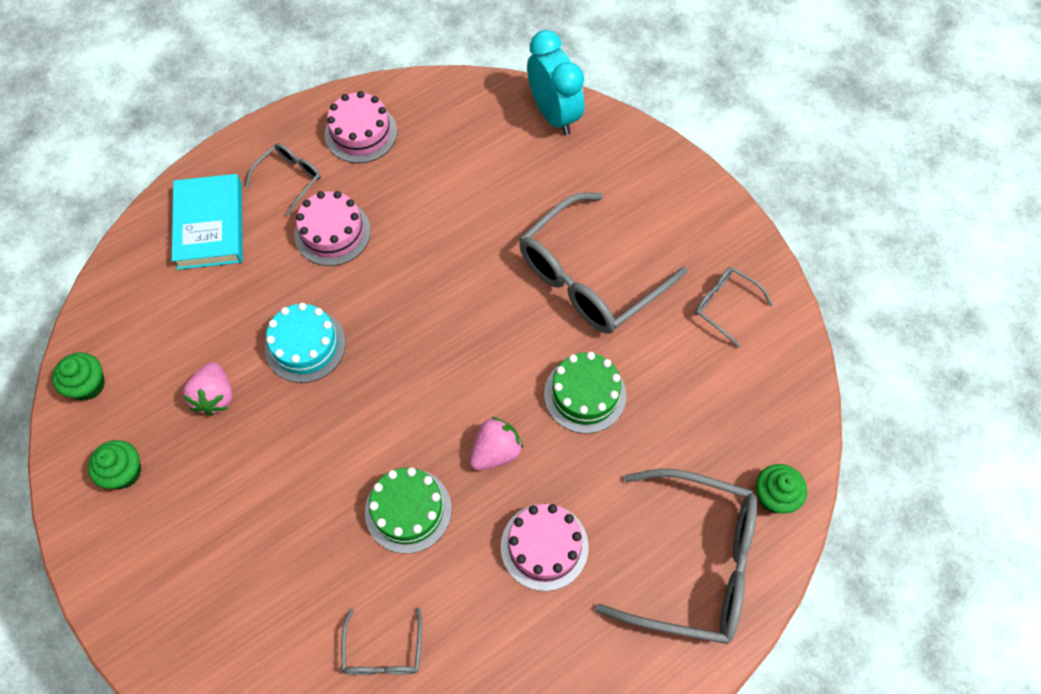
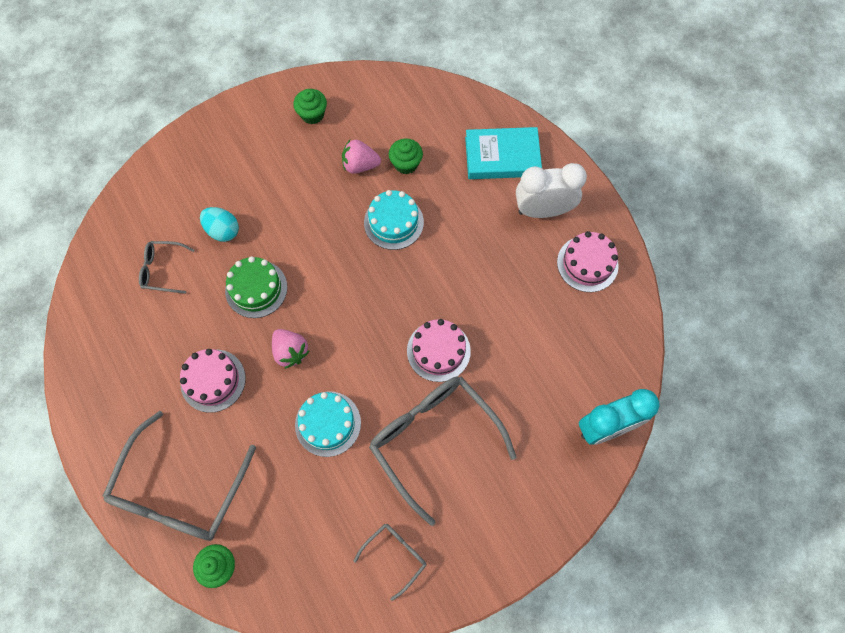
camera: 95 degrees right, 5 degrees up
green cupcake [52,353,105,400] -> green cupcake moved to [389,138,423,174]
grey glasses [245,143,321,216] -> white clock [516,163,587,218]
pink cake [294,191,371,266] -> pink cake moved to [407,319,471,382]
green cake [544,352,626,434] -> turquoise cake [295,391,361,457]
none -> turquoise egg [200,207,239,242]

